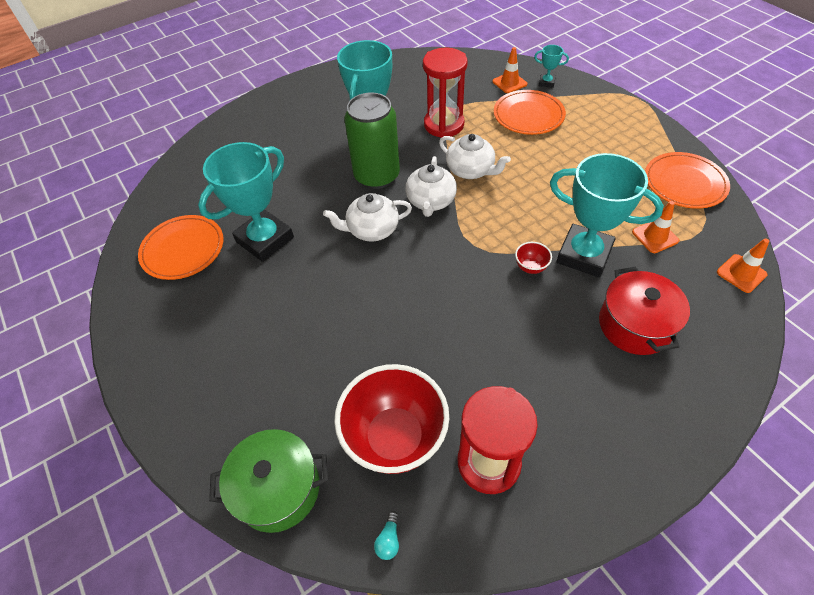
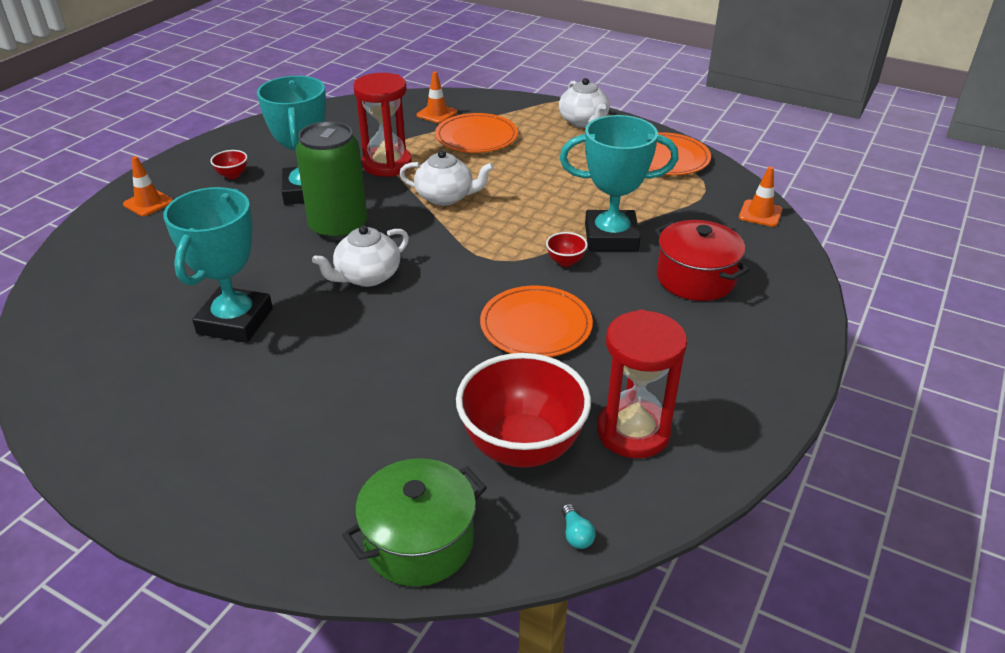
camera: 30 degrees left, 15 degrees down
orange plate [138,215,223,280] -> orange plate moved to [480,286,593,357]
white teapot [406,156,457,217] -> white teapot moved to [559,78,610,128]
turquoise trophy [534,45,569,88] -> none
orange traffic cone [632,201,680,253] -> orange traffic cone moved to [123,156,173,216]
none -> red bowl [210,150,247,179]

